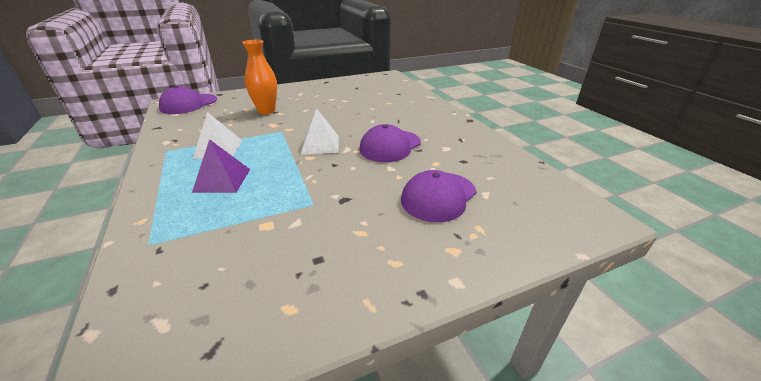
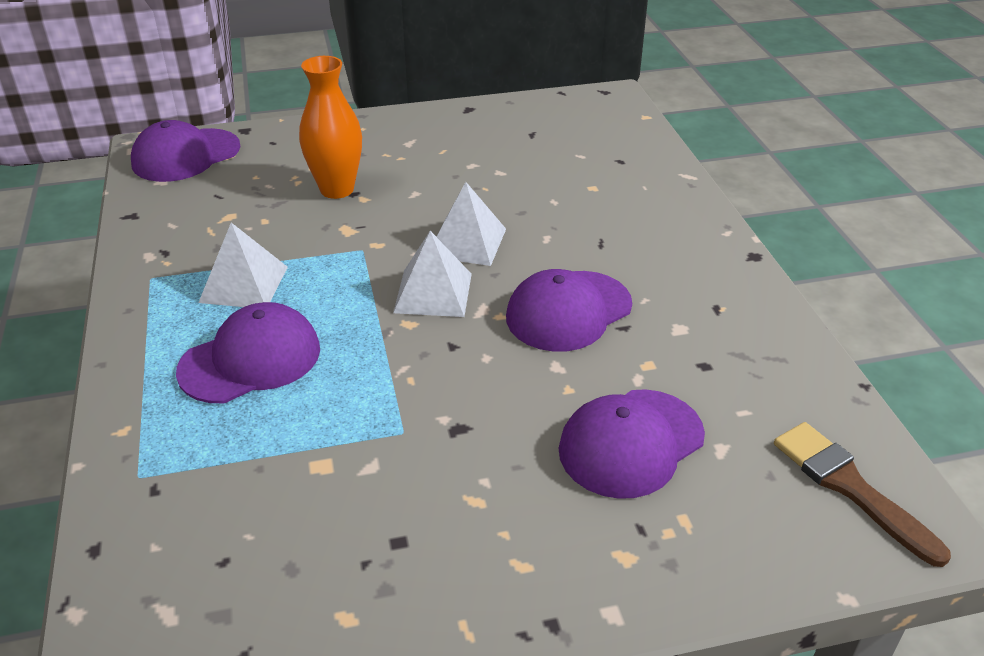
camera: 10 degrees right, 5 degrees up
purple pyramid [192,139,250,193] -> purple cap [176,302,320,403]
none -> white pyramid [436,182,506,266]
none -> brown brush [774,422,951,567]

